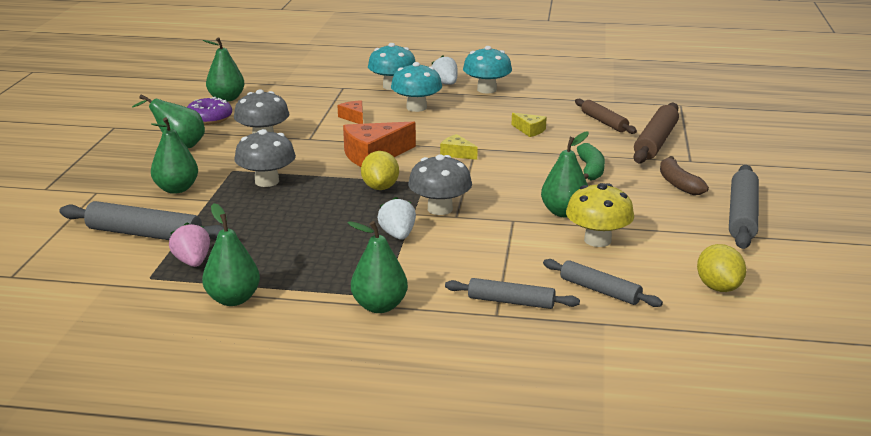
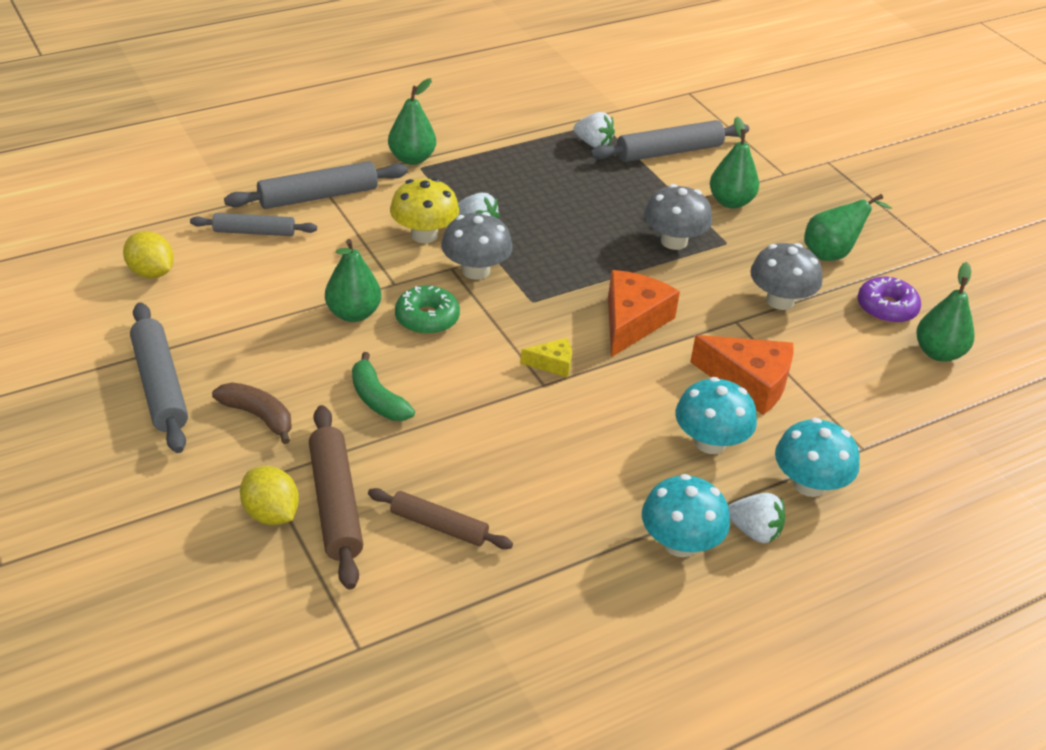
camera: 140 degrees right, 15 degrees up
pink strawberry [169,222,210,267] -> white strawberry [574,112,615,148]
green pear [202,203,260,306] -> none
orange cheese [337,100,363,124] -> orange cheese [690,335,794,415], size x1.94
yellow lemon [361,151,399,190] -> yellow lemon moved to [240,466,299,525]
grey rolling pin [445,278,580,309] -> grey rolling pin [224,161,408,209], size x1.54
yellow cheese [512,113,547,137] -> none
yellow mushroom [566,183,634,247] -> yellow mushroom moved to [390,178,459,243]
none -> green donut [395,286,460,335]

